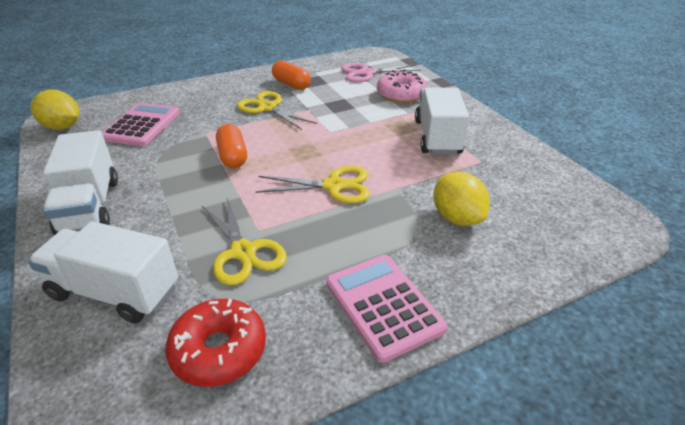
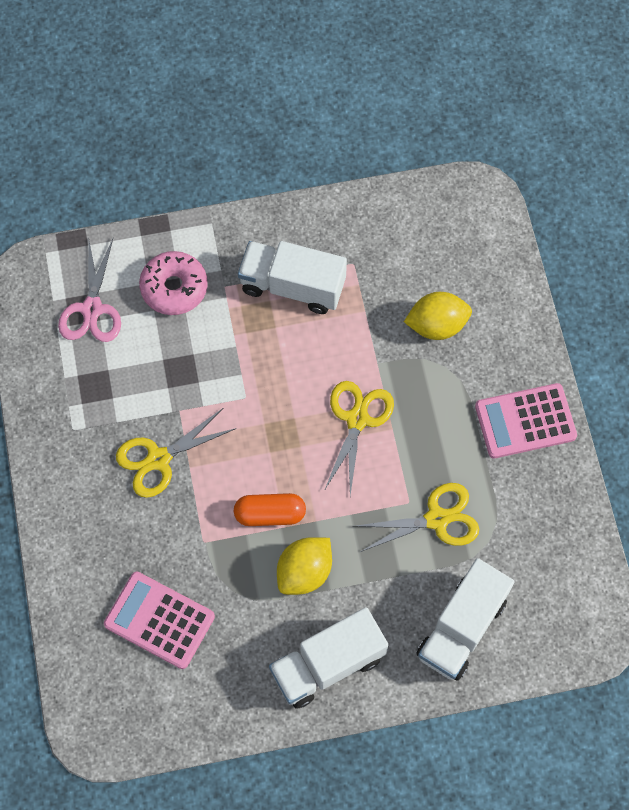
camera: 75 degrees left, 30 degrees up
yellow lemon [31,89,79,130] -> yellow lemon moved to [277,537,332,595]
white truck [43,130,118,235] -> white truck turned 150 degrees clockwise [269,607,388,709]
red donut [165,299,266,387] -> none
orange capsule [272,60,311,90] -> none

